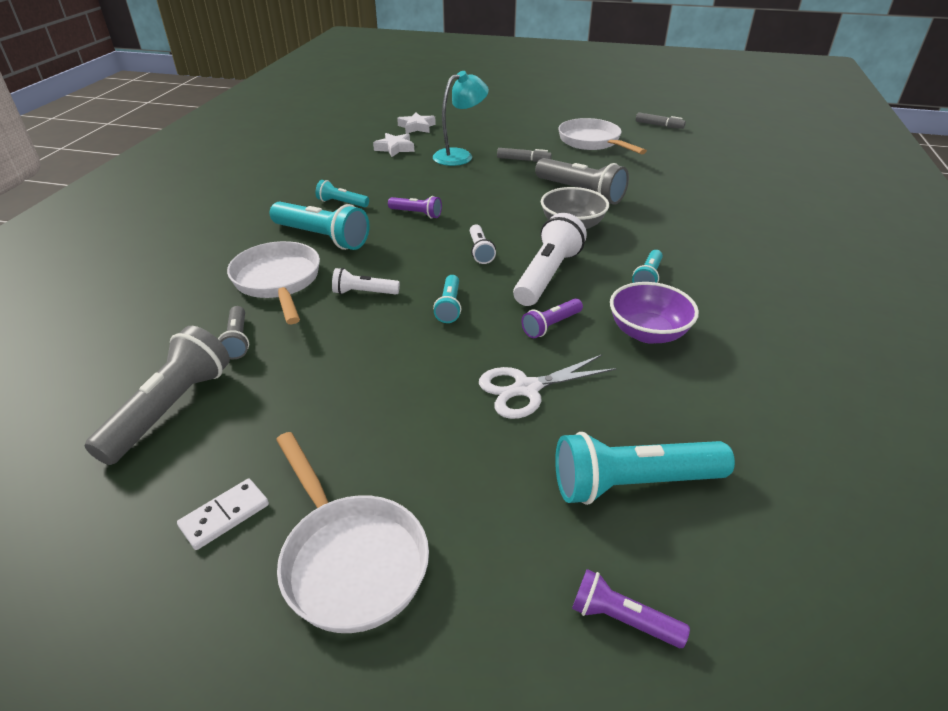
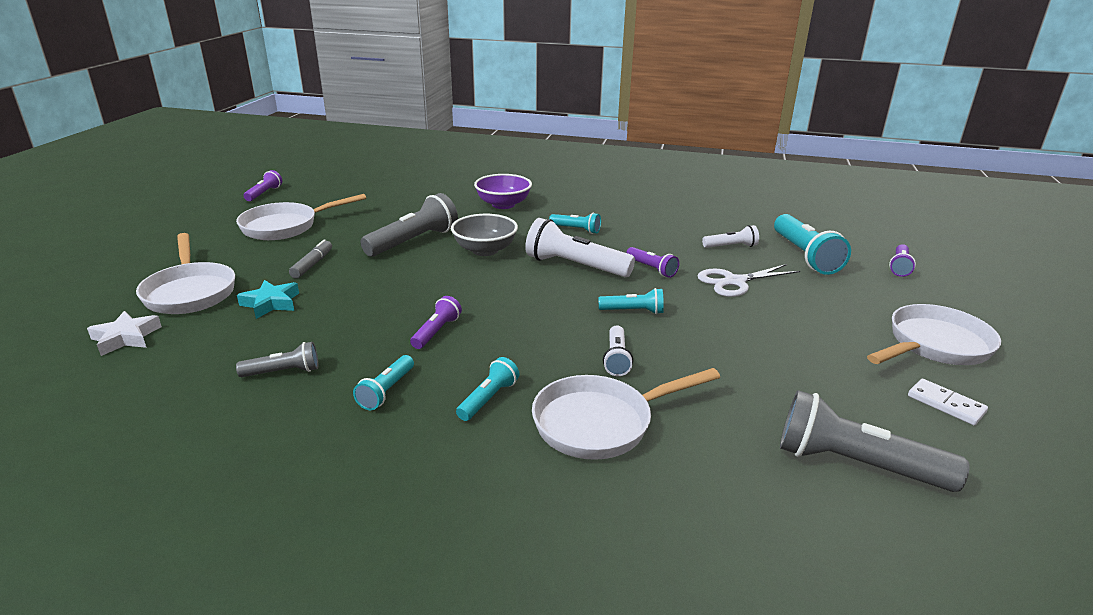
camera: 90 degrees left, 10 degrees down
grey flashlight [218,306,249,359] -> grey flashlight moved to [236,342,318,377]
turquoise flashlight [270,202,370,250] -> turquoise flashlight [456,357,519,421], size x0.54
white star [373,133,414,157] -> none
turquoise lamp [433,71,489,166] -> turquoise star [237,280,299,319]
white flashlight [470,224,496,264] -> white flashlight moved to [702,225,759,248]
white scissors [479,355,617,419] -> white scissors turned 90 degrees clockwise [697,264,800,297]
purple bowl [610,282,699,344] -> purple bowl moved to [474,174,532,209]
grey marker [636,112,686,129] -> purple flashlight [243,170,282,201]
none -> white pan [136,233,235,314]

